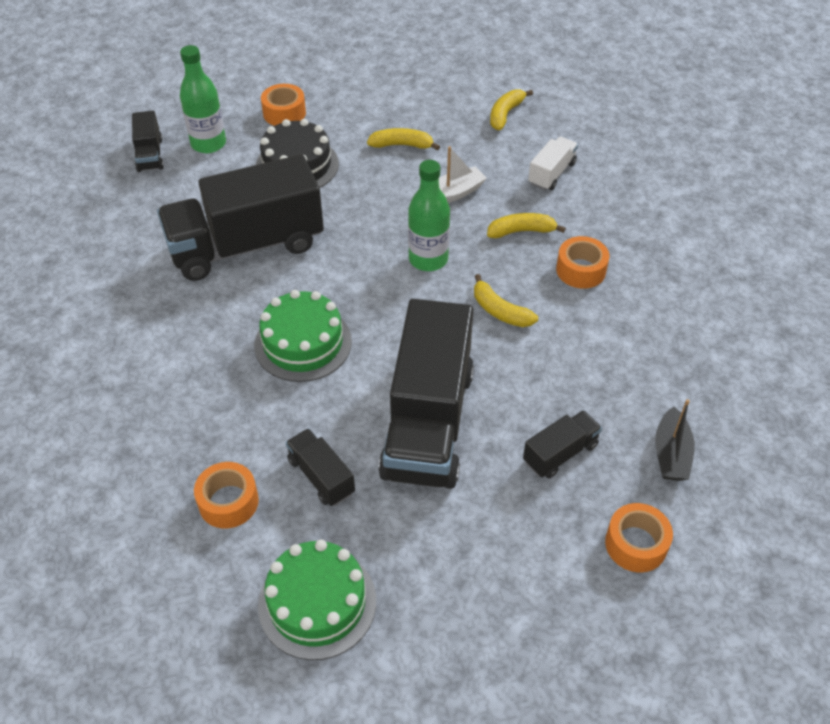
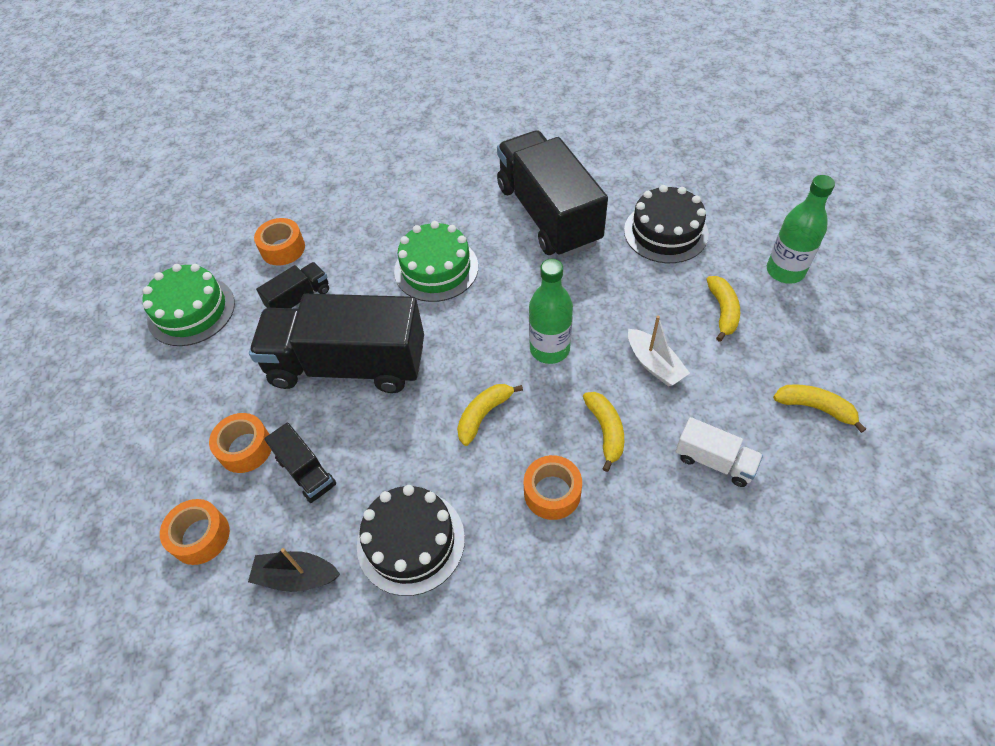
camera: 90 degrees right, 5 degrees up
black truck [132,111,164,172] -> none
green bottle [180,45,226,153] -> green bottle moved to [767,175,835,284]
orange tape [261,84,306,126] -> orange tape moved to [209,413,271,473]
none -> black cake [357,485,465,596]

